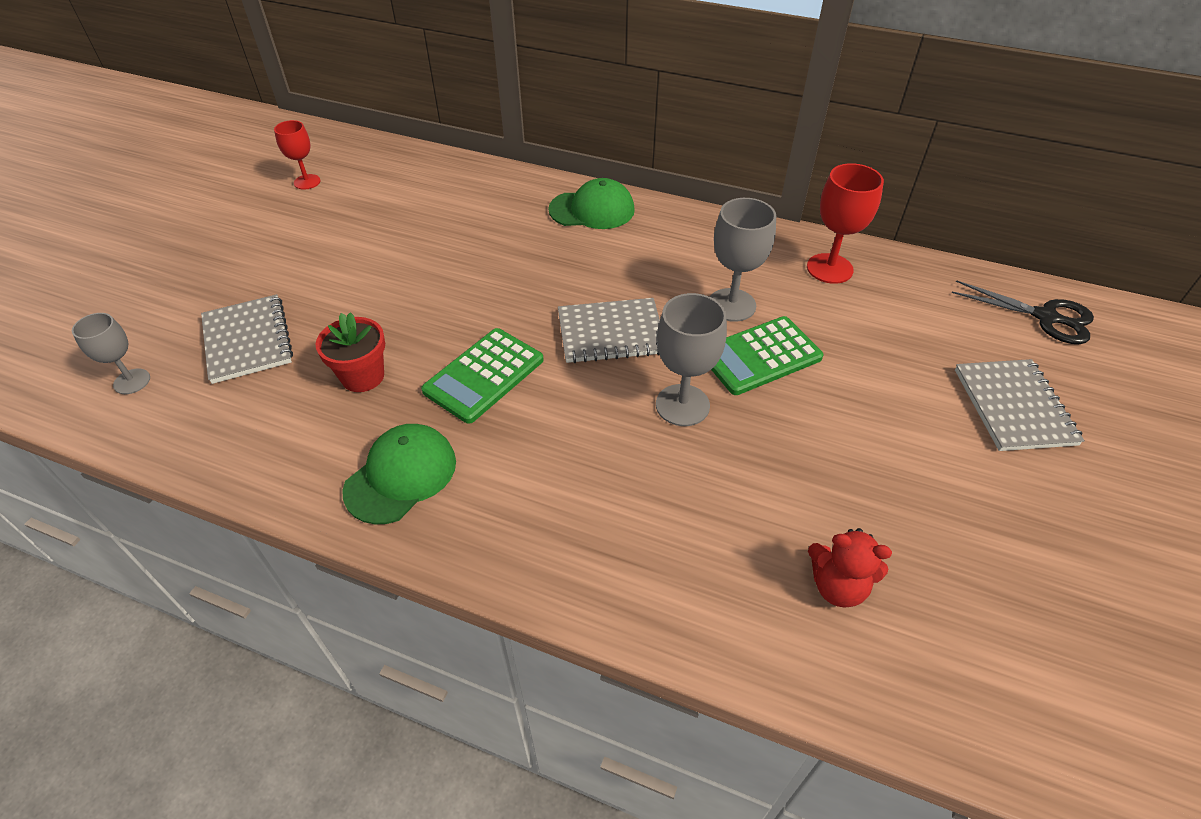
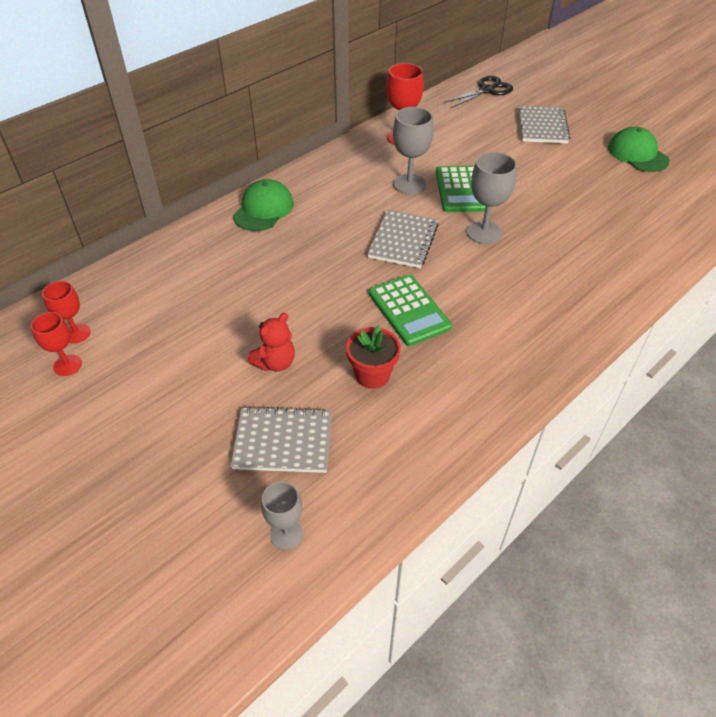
camera: 65 degrees left, 0 degrees up
green cap [342,424,456,524] -> green cap moved to [608,127,670,172]
red teddy bear [808,528,892,608] -> red teddy bear moved to [248,313,295,372]
grey notebook [955,359,1085,451] -> grey notebook turned 75 degrees clockwise [519,106,571,144]
none -> red goblet [42,281,91,344]

